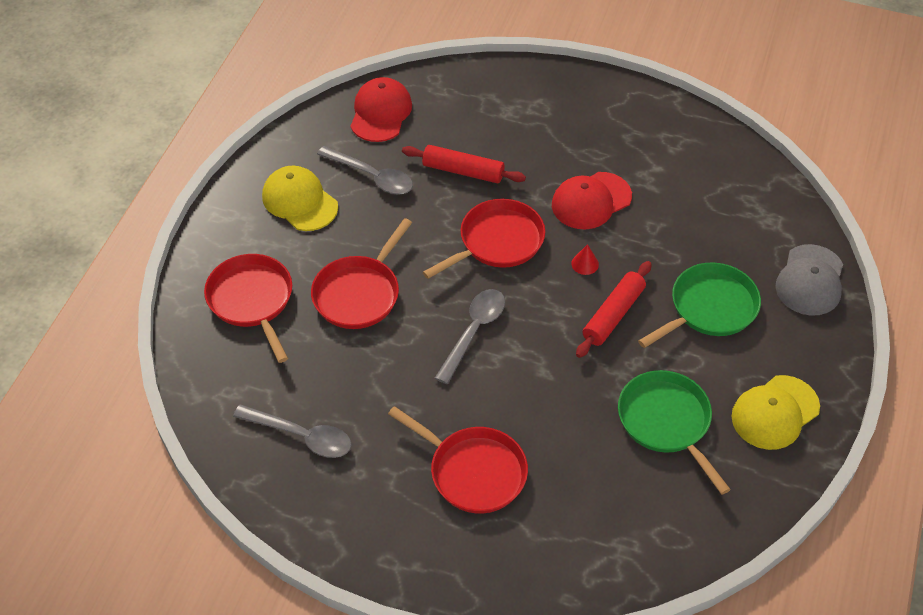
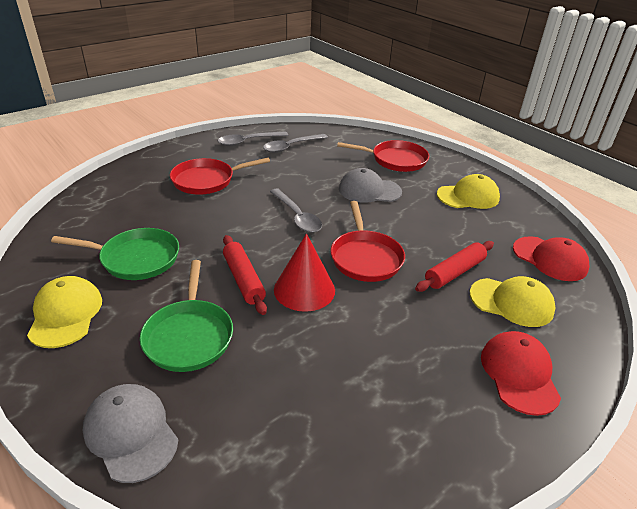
camera: 120 degrees right, 15 degrees down
red pan [311,218,412,329] -> grey cap [339,168,402,203]
grey spoon [317,146,413,194] -> grey spoon moved to [218,131,288,146]
red cap [552,172,632,229] -> red cap moved to [481,331,561,416]
red cone [571,244,599,275] -> red cone [274,233,335,312], size x2.41
none -> yellow cap [470,276,556,327]

